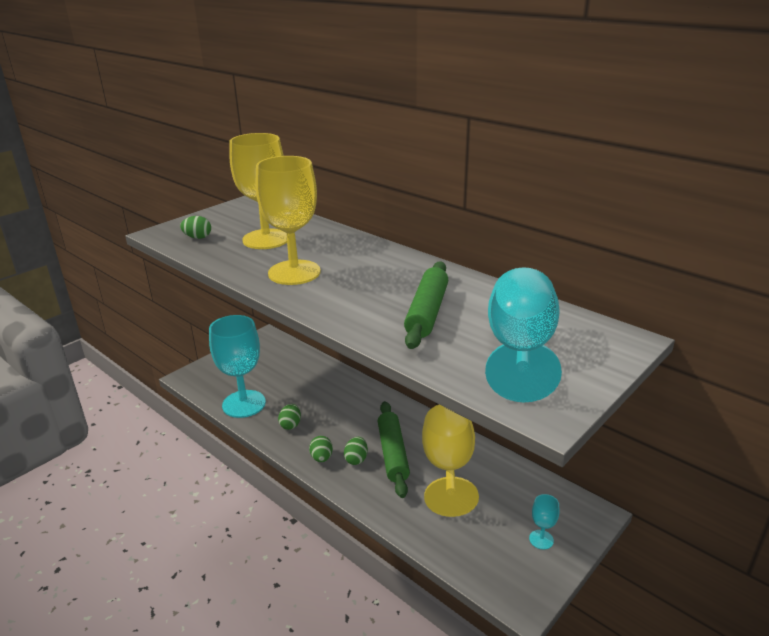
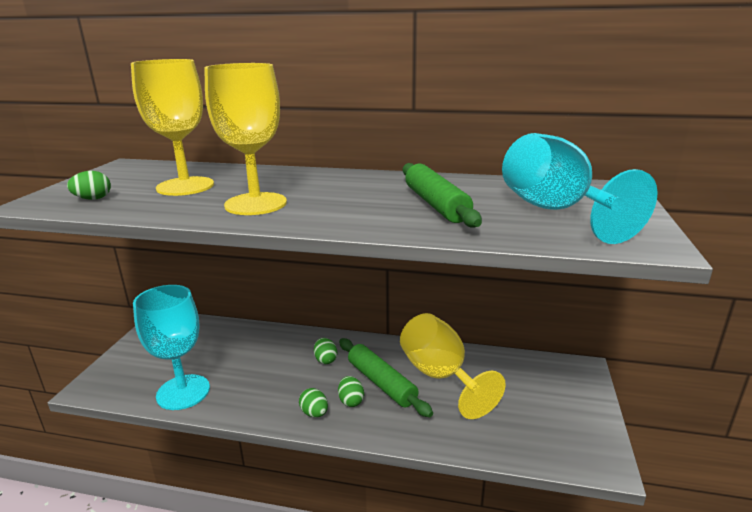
camera: 30 degrees left, 5 degrees down
green egg [278,404,301,430] -> green egg moved to [314,338,337,364]
turquoise goblet [529,494,559,550] -> none

